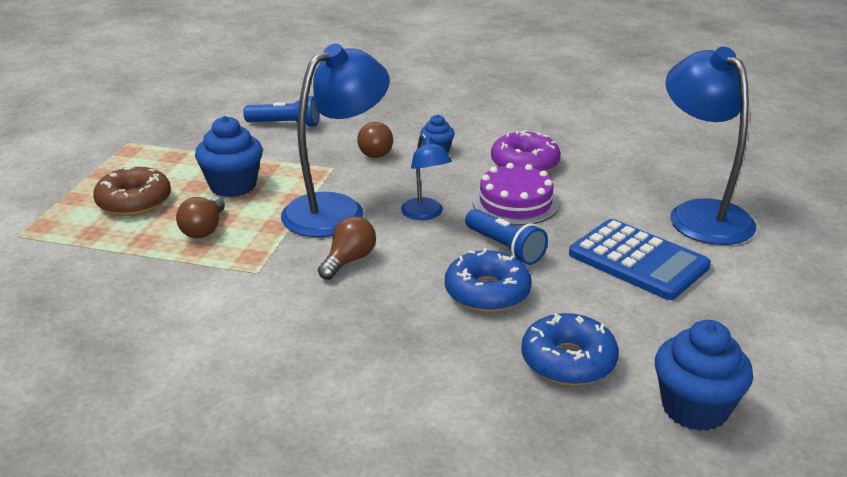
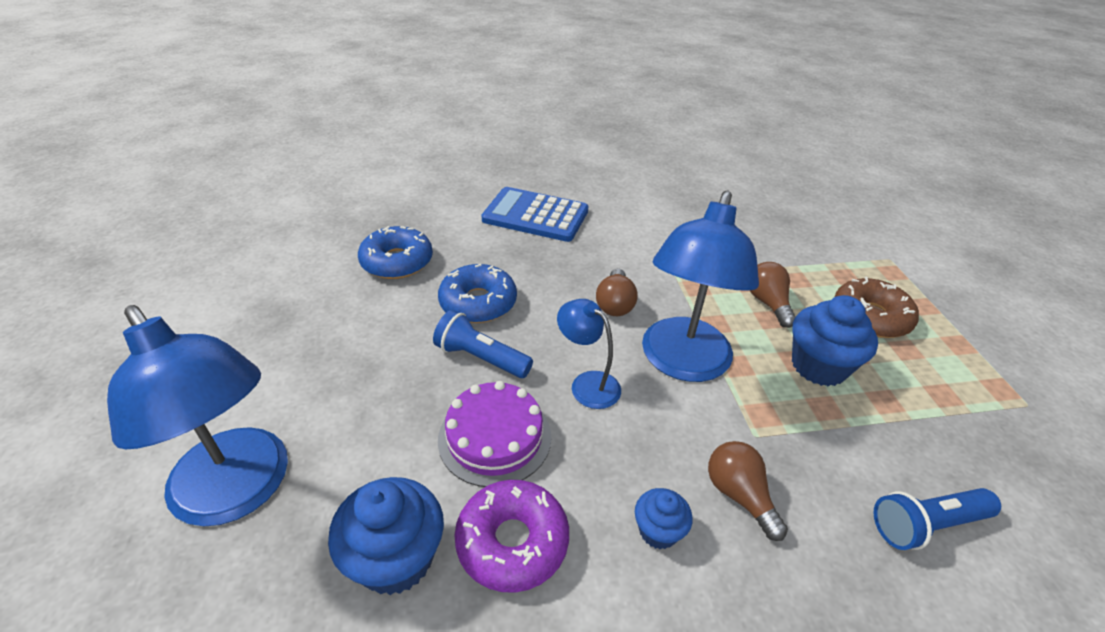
camera: 155 degrees right, 10 degrees up
blue calculator [569,219,711,300] -> blue calculator moved to [482,187,589,242]
blue cupcake [655,320,753,431] -> blue cupcake moved to [328,477,444,595]

